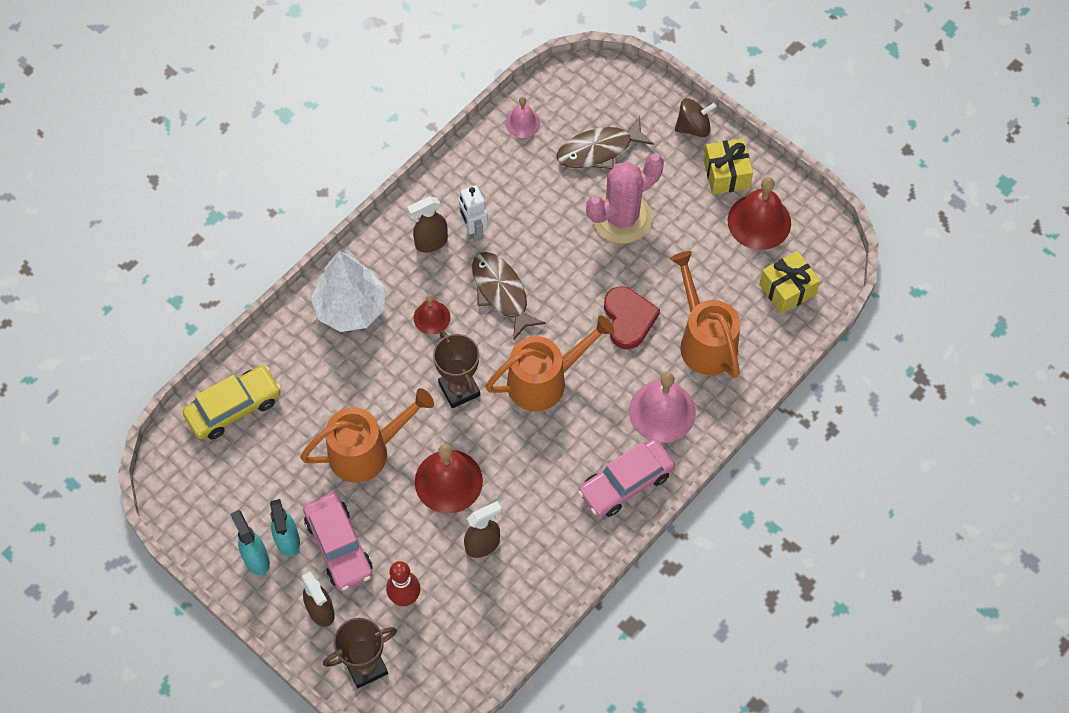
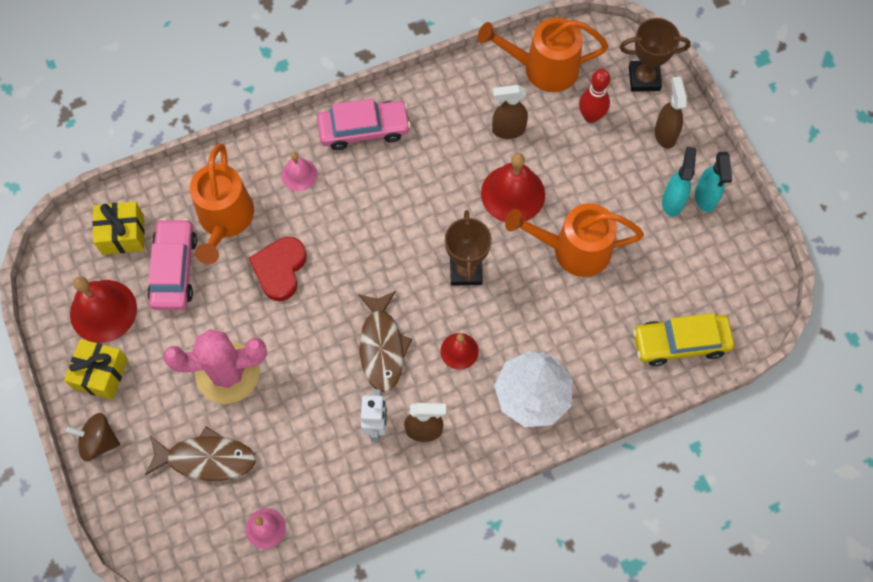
camera: 155 degrees left, 5 degrees up
pink car [303,493,373,591] -> pink car moved to [147,218,197,310]
orange watering can [485,315,615,411] -> orange watering can moved to [478,18,608,92]
pink bell [629,372,696,443] -> pink bell [281,152,317,191], size x0.57

